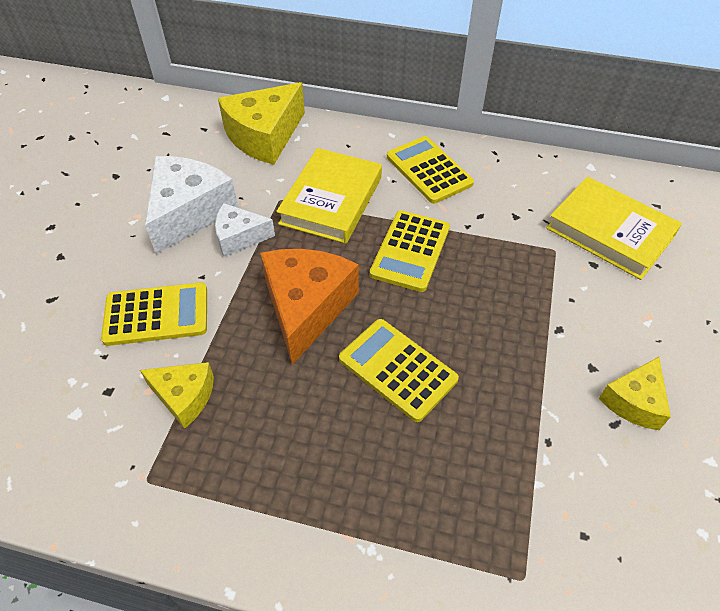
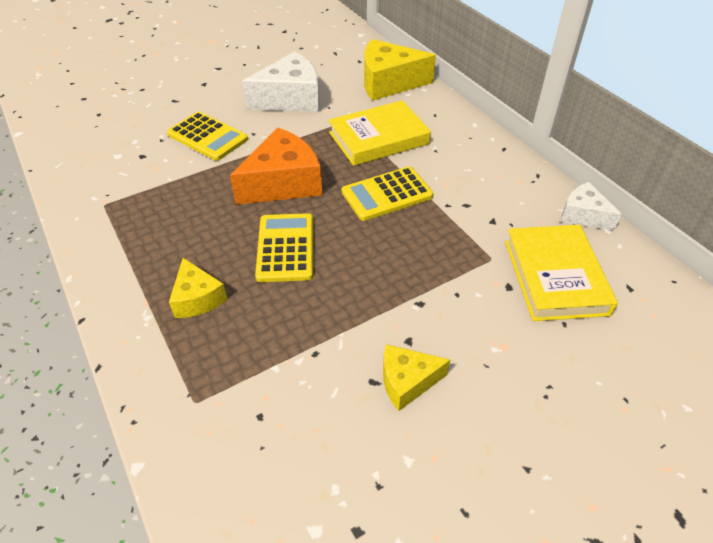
camera: 45 degrees right, 5 degrees down
yellow cheese [140,362,214,429] -> yellow cheese moved to [169,258,228,318]
white cheese [215,203,275,257] -> white cheese moved to [561,182,622,230]
yellow calculator [387,136,474,204] -> none

